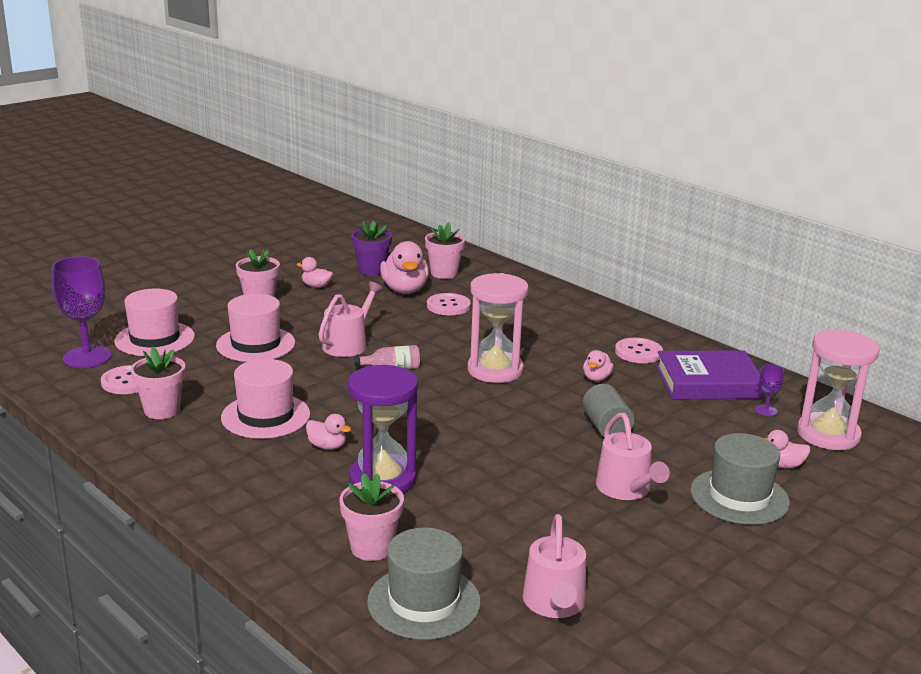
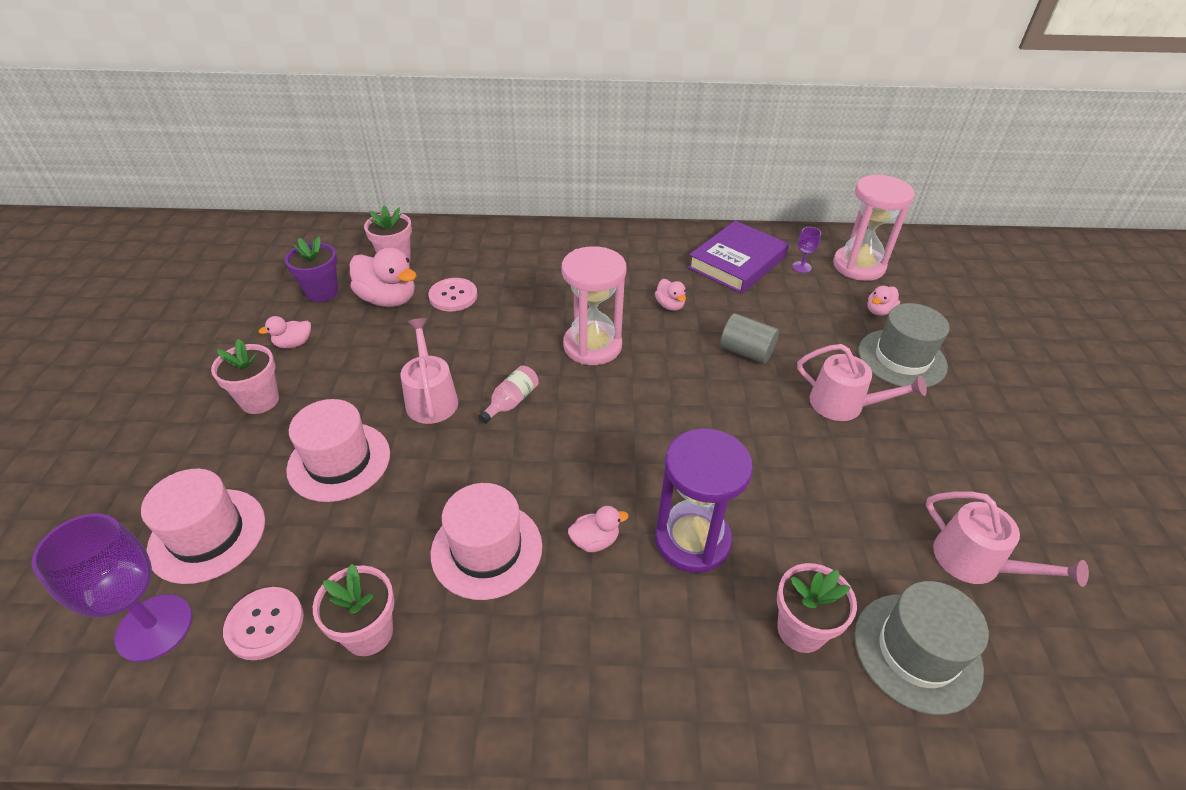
camera: 45 degrees left, 20 degrees up
pink button [615,338,663,363] -> none

